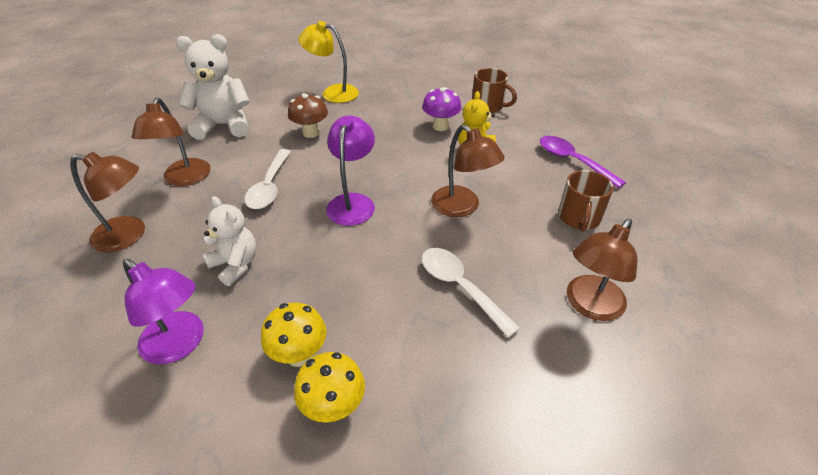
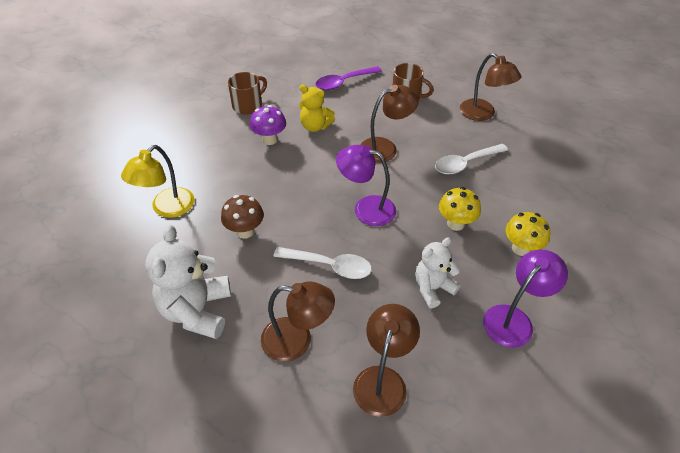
camera: 80 degrees left, 5 degrees up
yellow mushroom [294,352,365,423] -> yellow mushroom moved to [439,187,481,231]

